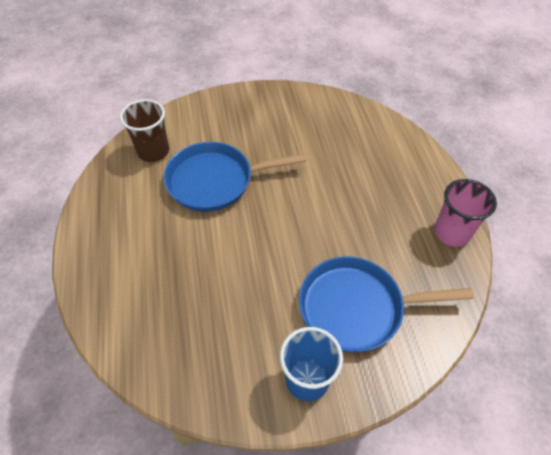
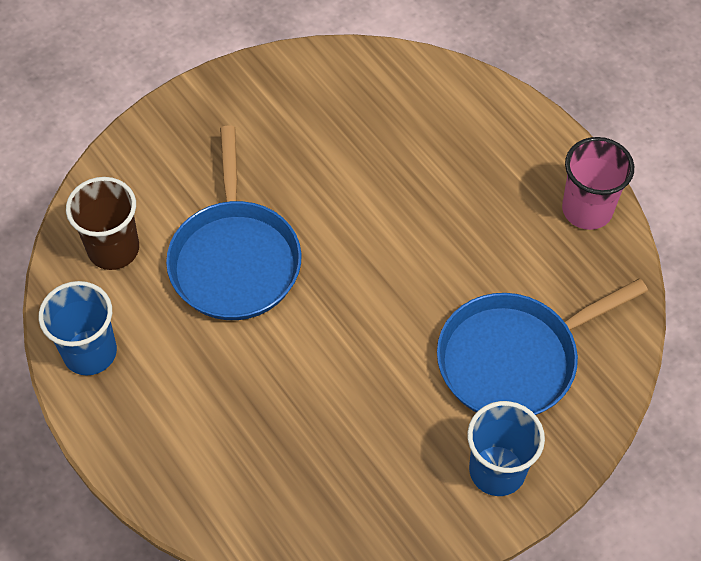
camera: 25 degrees left, 5 degrees up
blue pan [164,142,307,212] -> blue pan turned 60 degrees counterclockwise [166,125,302,320]
none -> blue cup [39,281,117,375]

